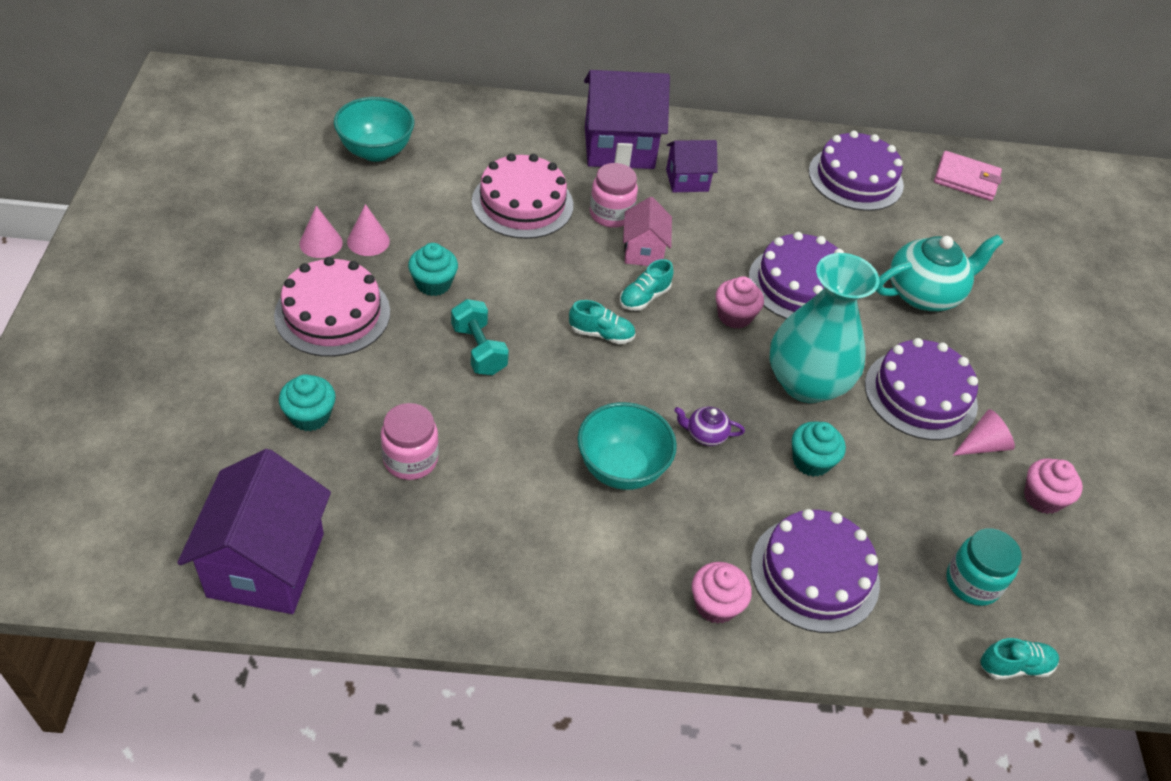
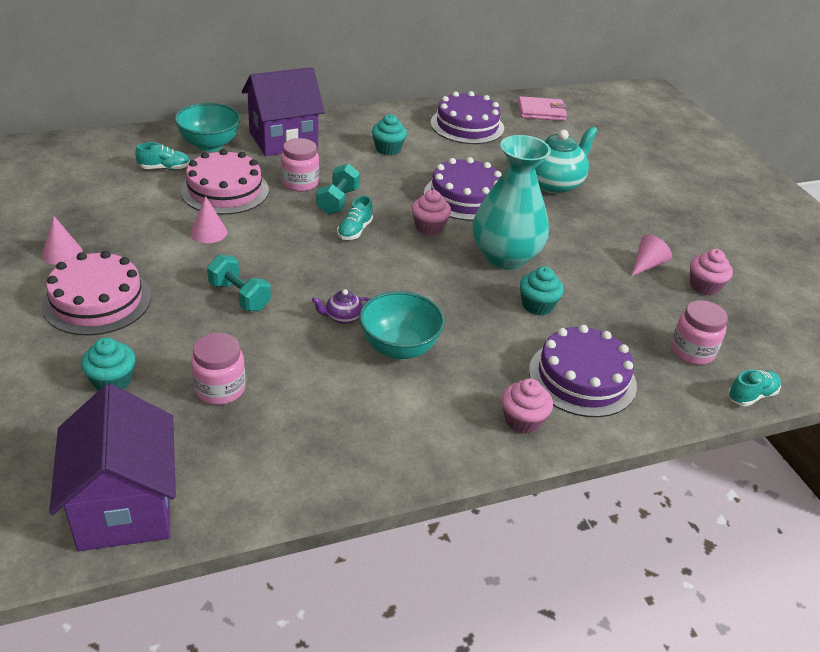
camera: 20 degrees left, 10 degrees down
turquoise bowl [334,97,414,162] -> turquoise bowl moved to [174,103,240,152]
pink cone [347,204,390,256] -> pink cone moved to [190,196,227,243]
turquoise cupcake [408,243,458,296] -> turquoise cupcake moved to [372,114,407,155]
turquoise shoe [569,300,636,344] -> turquoise shoe moved to [135,142,190,170]
pink house [623,197,672,266] -> turquoise dumbbell [316,164,360,215]
purple house [666,140,718,192] -> none
purple teapot [674,406,745,446] -> purple teapot moved to [312,289,370,324]
purple cake [865,338,978,440] -> none
turquoise jar [946,528,1022,606] -> pink jar [671,300,728,365]

